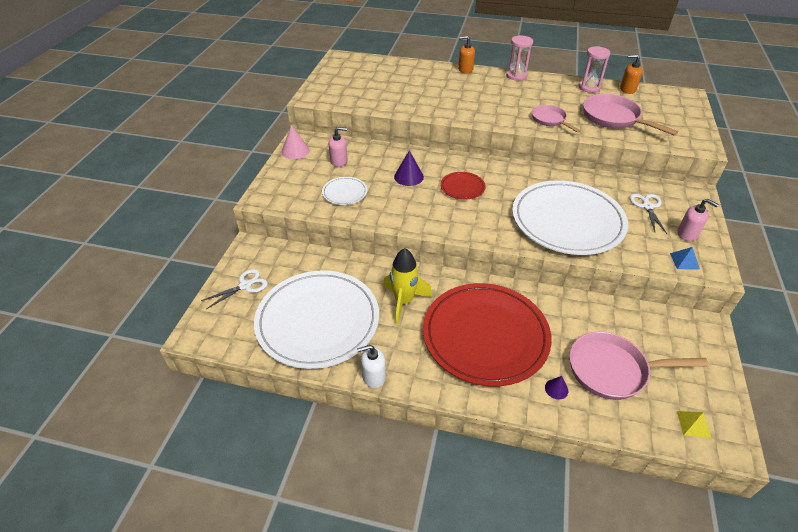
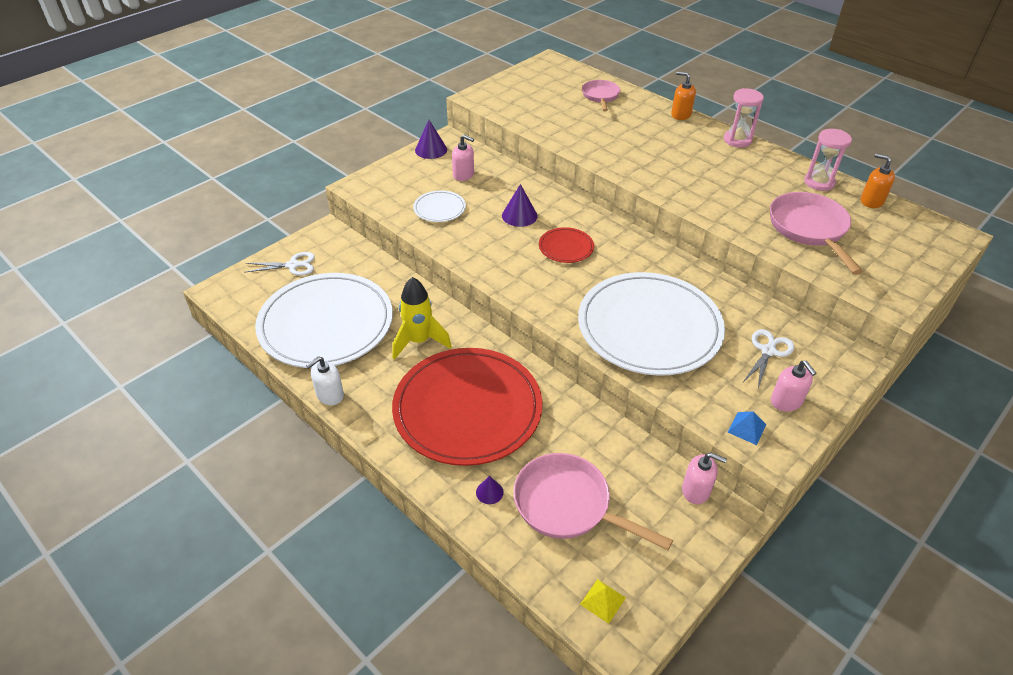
camera: 30 degrees right, 0 degrees up
pink cone [281,125,310,159] -> purple cone [415,120,447,159]
white soap dispenser [357,345,386,388] -> white soap dispenser turned 60 degrees counterclockwise [306,356,344,405]
pink pan [532,105,581,133] -> pink pan moved to [582,80,620,112]
none -> pink soap dispenser [682,453,727,504]

